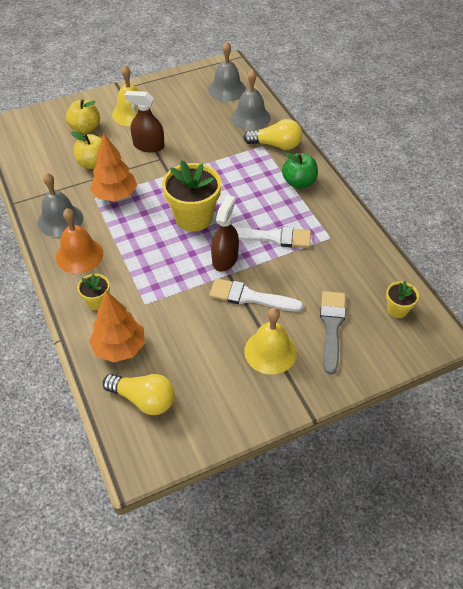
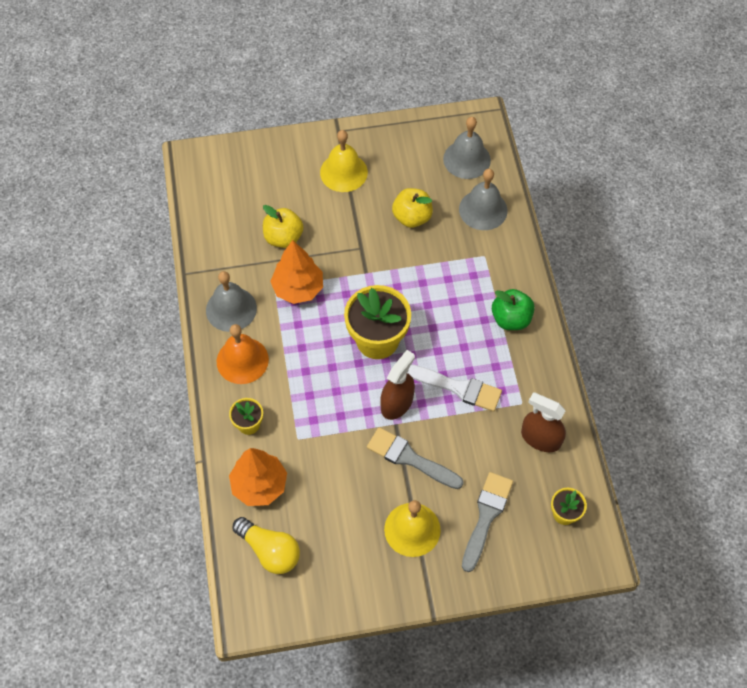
camera: 15 degrees right, 10 degrees up
yellow apple [66,99,100,134] -> yellow apple moved to [392,188,433,228]
brown spray bottle [125,91,165,153] -> brown spray bottle moved to [521,392,566,452]
white brush [209,278,303,312] -> grey brush [367,427,464,489]
yellow light bulb [243,119,302,150] -> none

